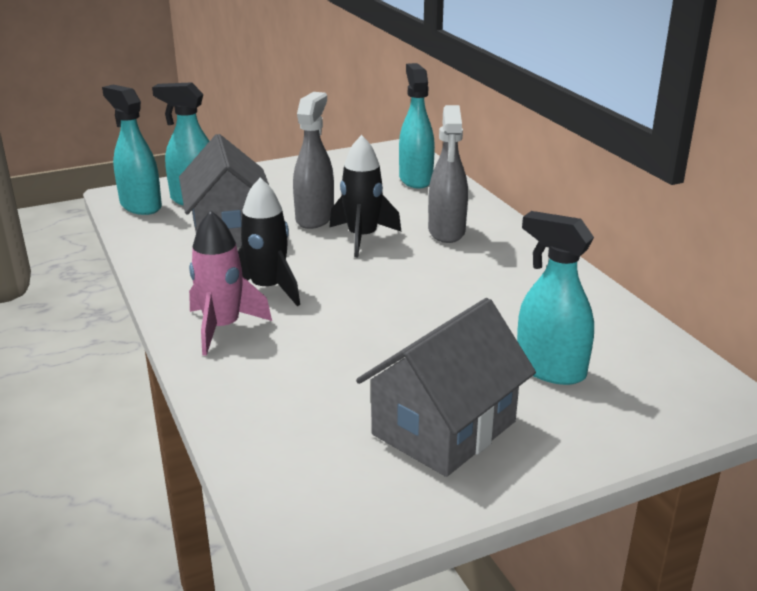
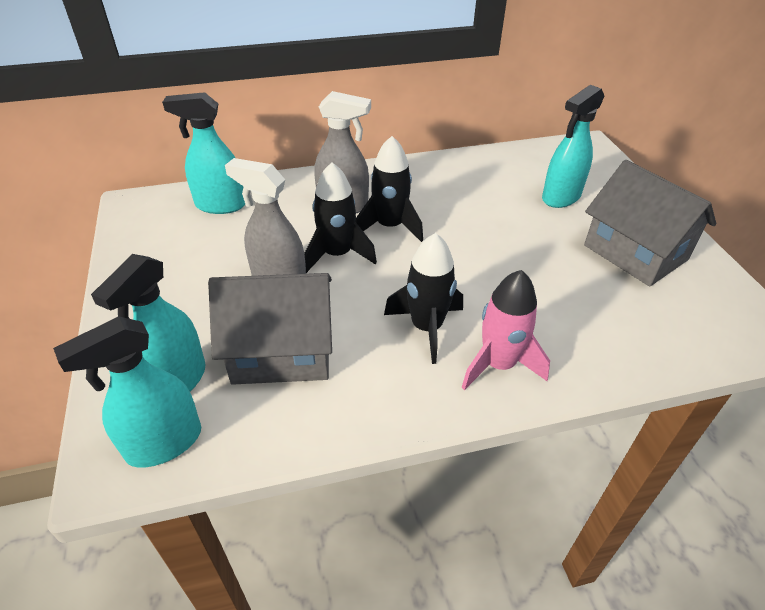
camera: 80 degrees left, 15 degrees up
none -> black rocket [356,136,423,242]

